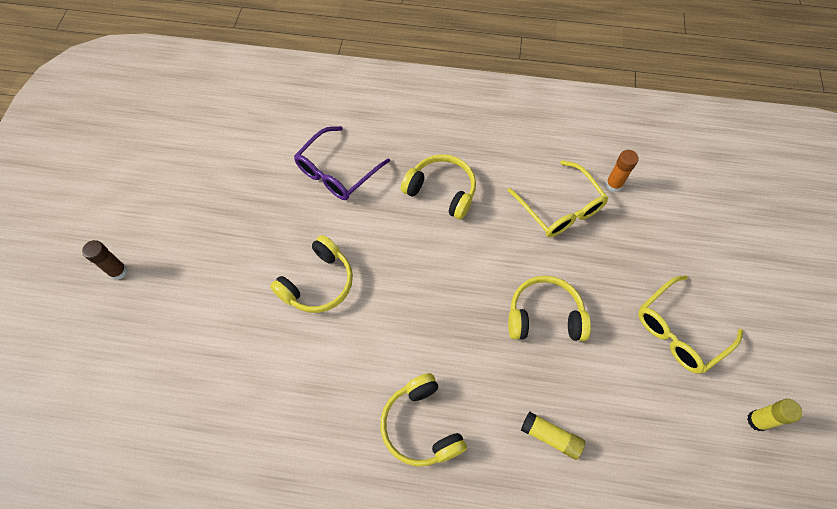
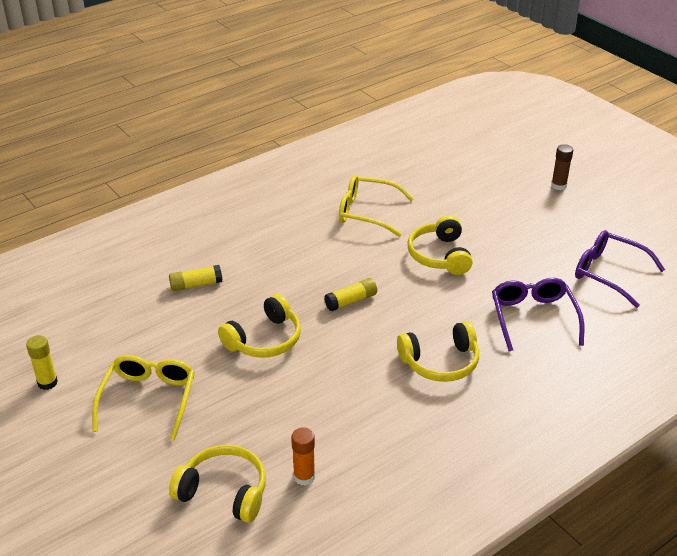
camera: 135 degrees right, 25 degrees down
yellow headphones [380,373,467,466] -> yellow headphones moved to [169,445,266,523]
yellow glasses [507,160,608,237] -> yellow glasses moved to [339,175,414,237]
none -> yellow glue stick [324,278,377,311]
none -> purple glasses [575,230,665,308]

